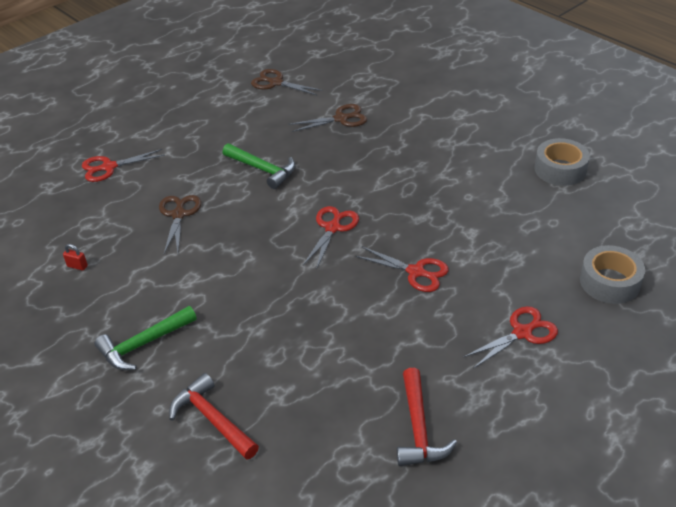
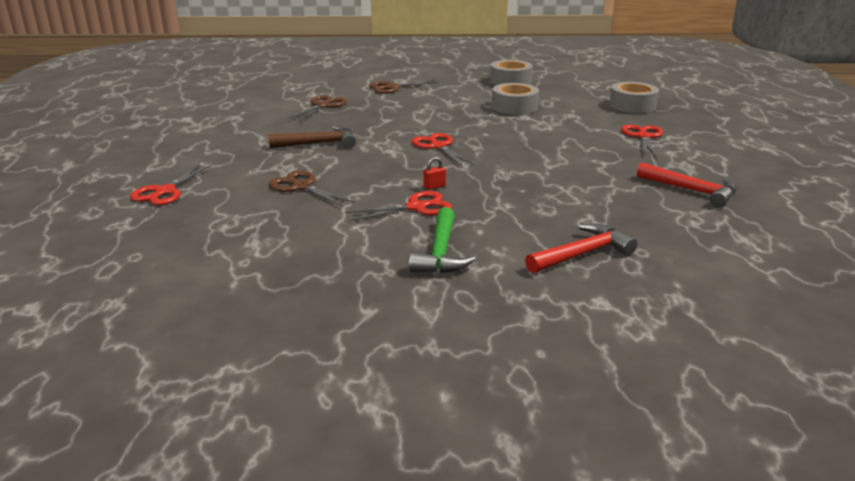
camera: 50 degrees left, 15 degrees down
red padlock [63,244,88,271] -> red padlock moved to [423,157,446,190]
red hammer [169,373,259,460] -> red hammer turned 150 degrees clockwise [525,223,637,273]
green hammer [222,143,295,189] -> brown hammer [268,126,356,148]
brown scissors [251,69,323,95] -> brown scissors moved to [369,80,439,94]
red scissors [355,246,449,292] -> red scissors moved to [345,191,452,221]
none -> grey tape [492,83,539,114]

